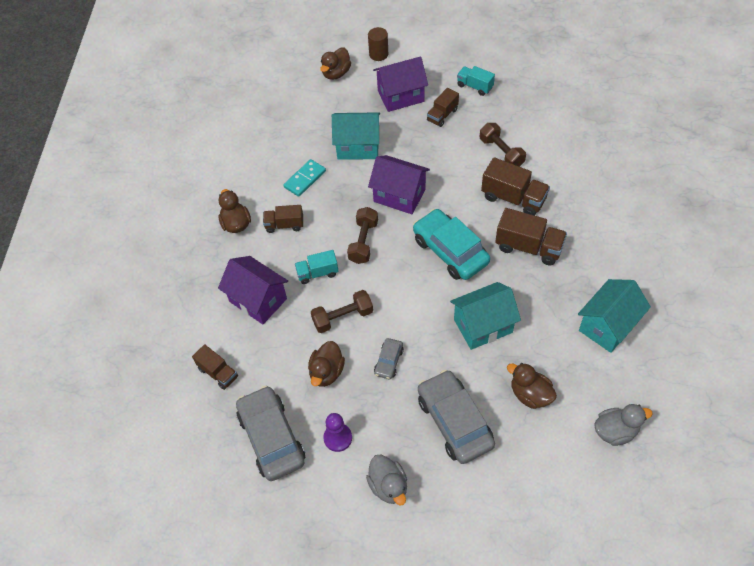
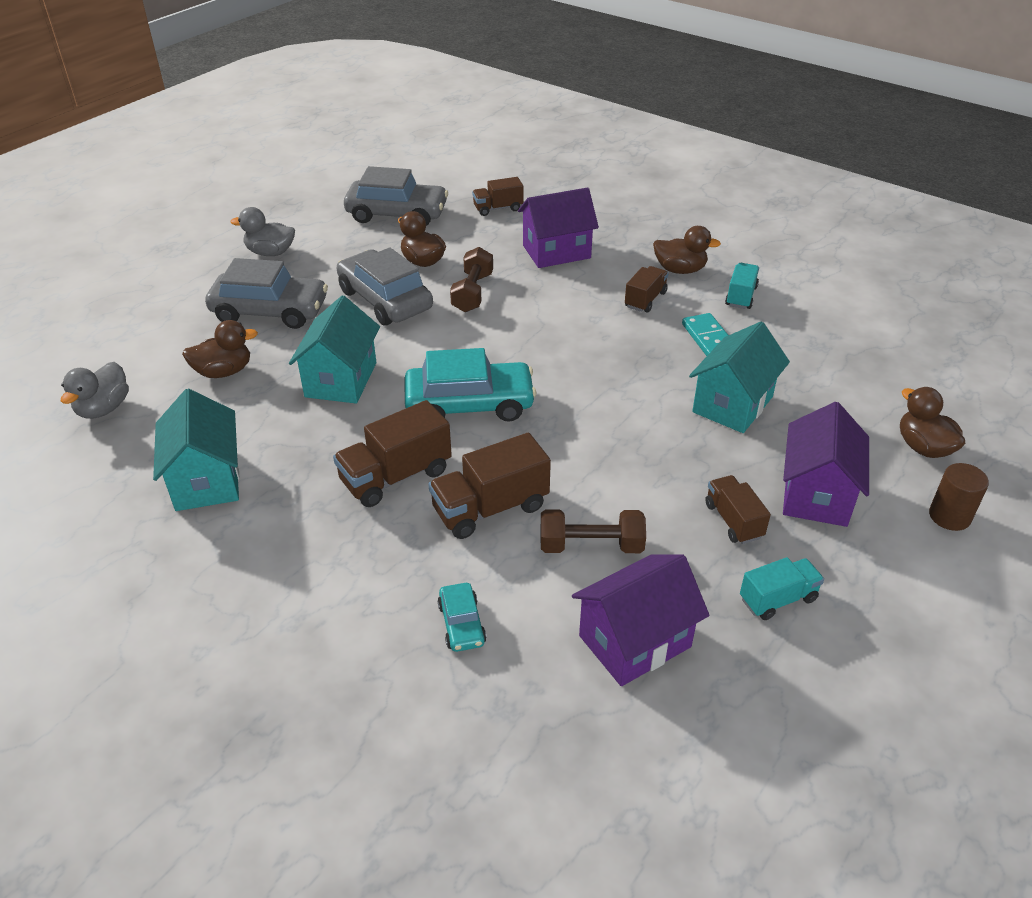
camera: 120 degrees right, 15 degrees down
turquoise truck [295,250,338,284] -> turquoise truck moved to [725,263,759,309]
purple pawn [323,413,352,452] -> none
brown dumbbell [347,207,378,264] -> none
purple house [368,155,430,214] -> purple house moved to [572,554,709,686]
grey car [374,338,404,380] -> grey car [336,248,433,326], size x2.08
none -> turquoise car [438,583,486,652]

